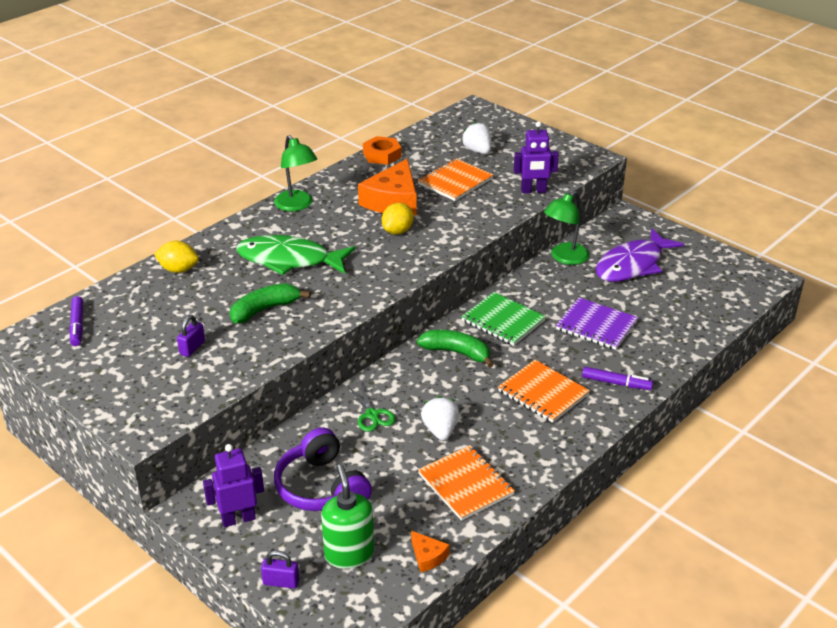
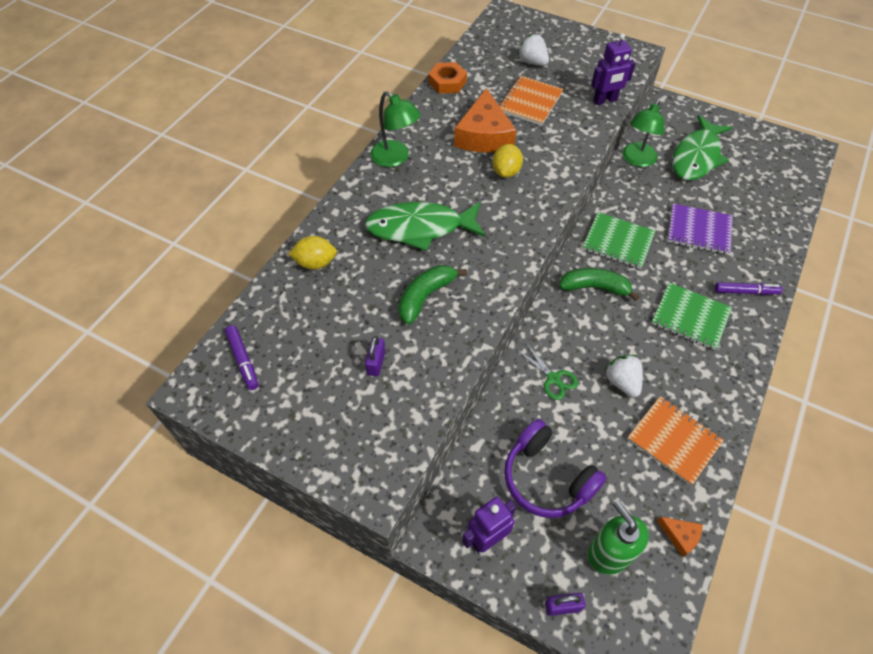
camera: 15 degrees left, 20 degrees up
orange notebook [498,360,590,423] -> green notebook [652,283,732,350]
purple fish [595,228,684,282] -> green fish [672,115,733,181]

